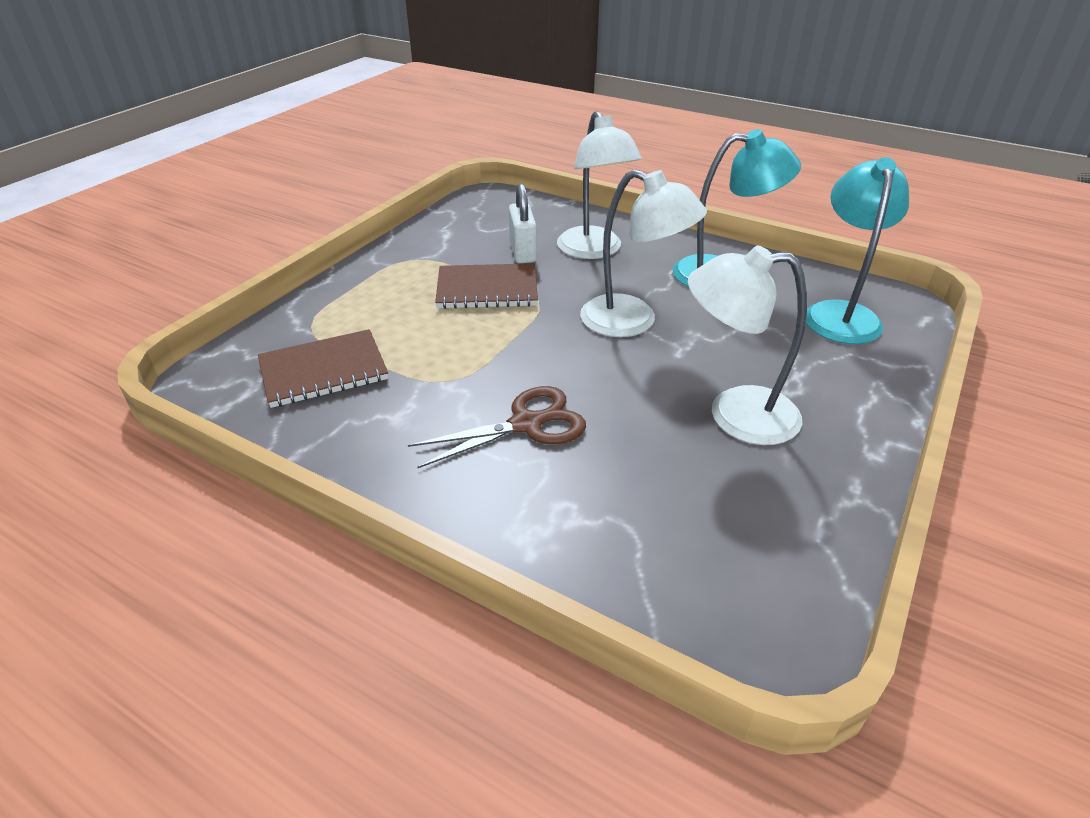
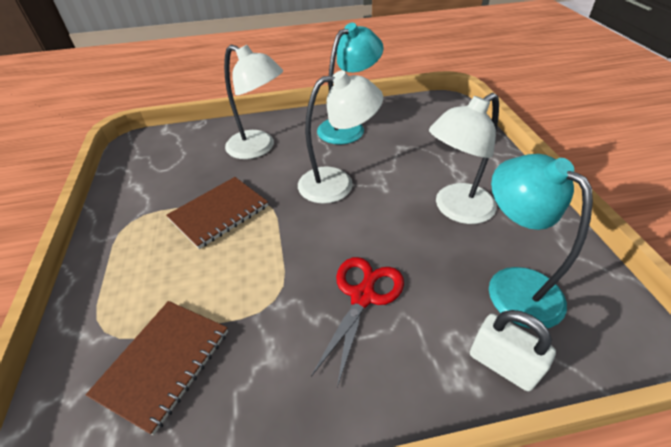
camera: 40 degrees left, 5 degrees up
brown scissors [408,386,586,468] -> red scissors [311,257,404,387]
white padlock [509,183,537,263] -> white padlock moved to [470,310,556,391]
turquoise lamp [806,157,909,344] -> turquoise lamp moved to [489,154,593,329]

